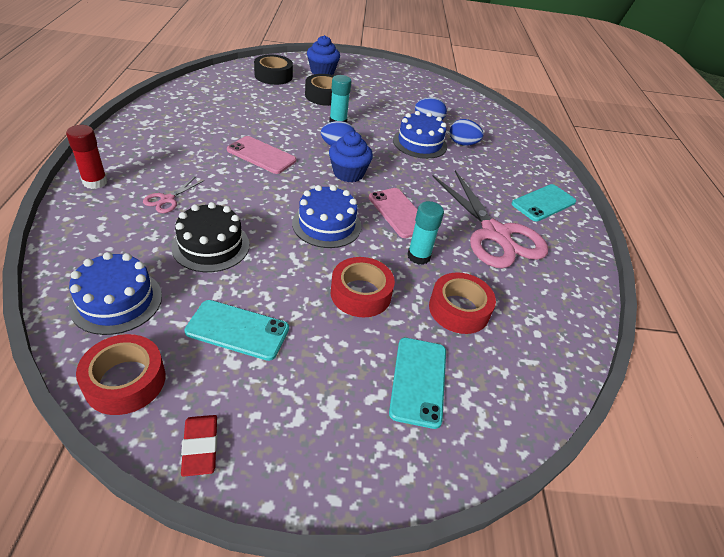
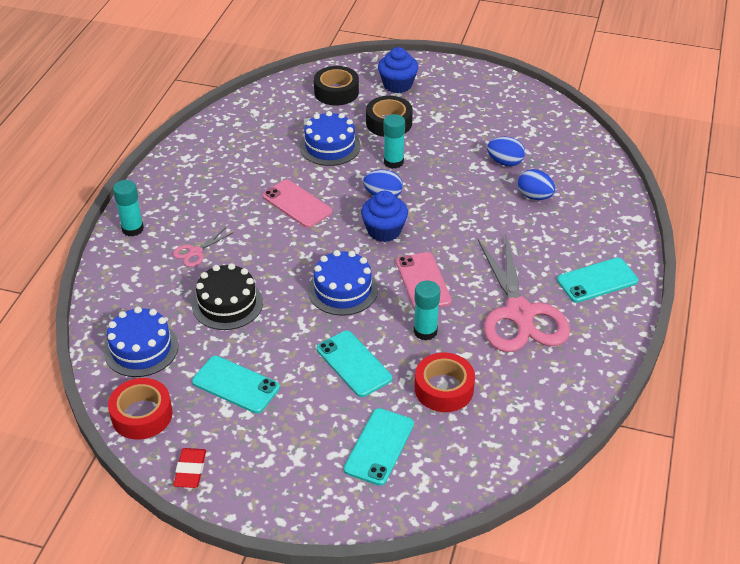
camera: 20 degrees right, 0 degrees up
red glue stick [66,125,108,189] -> turquoise glue stick [113,180,144,236]
red tape [331,257,395,317] -> turquoise phone [317,331,392,397]
blue cake [393,111,447,159] -> blue cake moved to [300,111,360,166]

